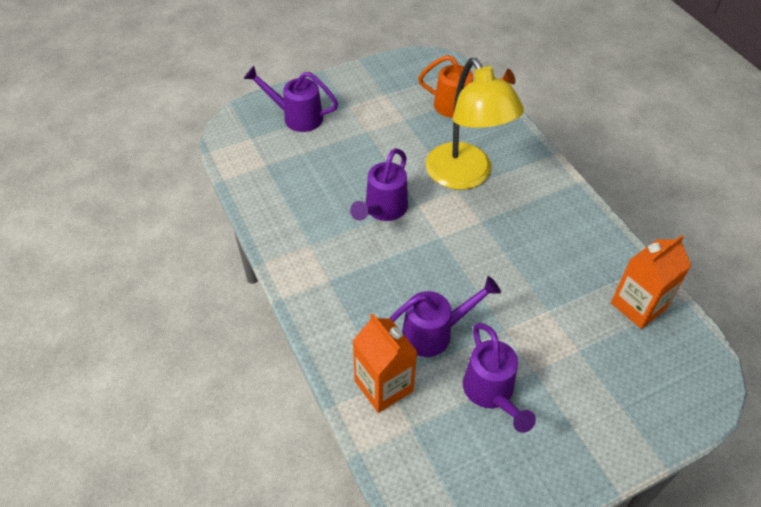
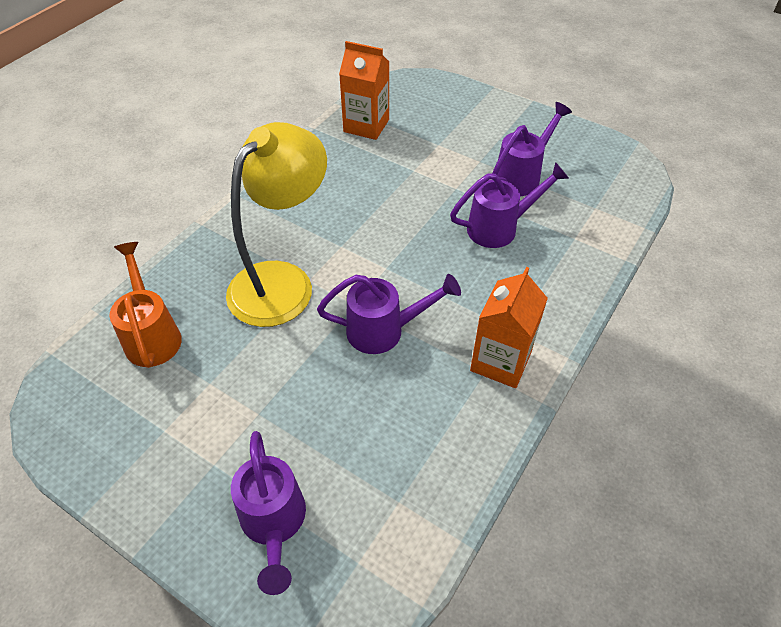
camera: 120 degrees left, 0 degrees up
orange carton [353,313,417,413] -> orange carton moved to [470,267,548,388]
purple watering can [389,276,501,357] -> purple watering can turned 120 degrees clockwise [450,162,569,248]

